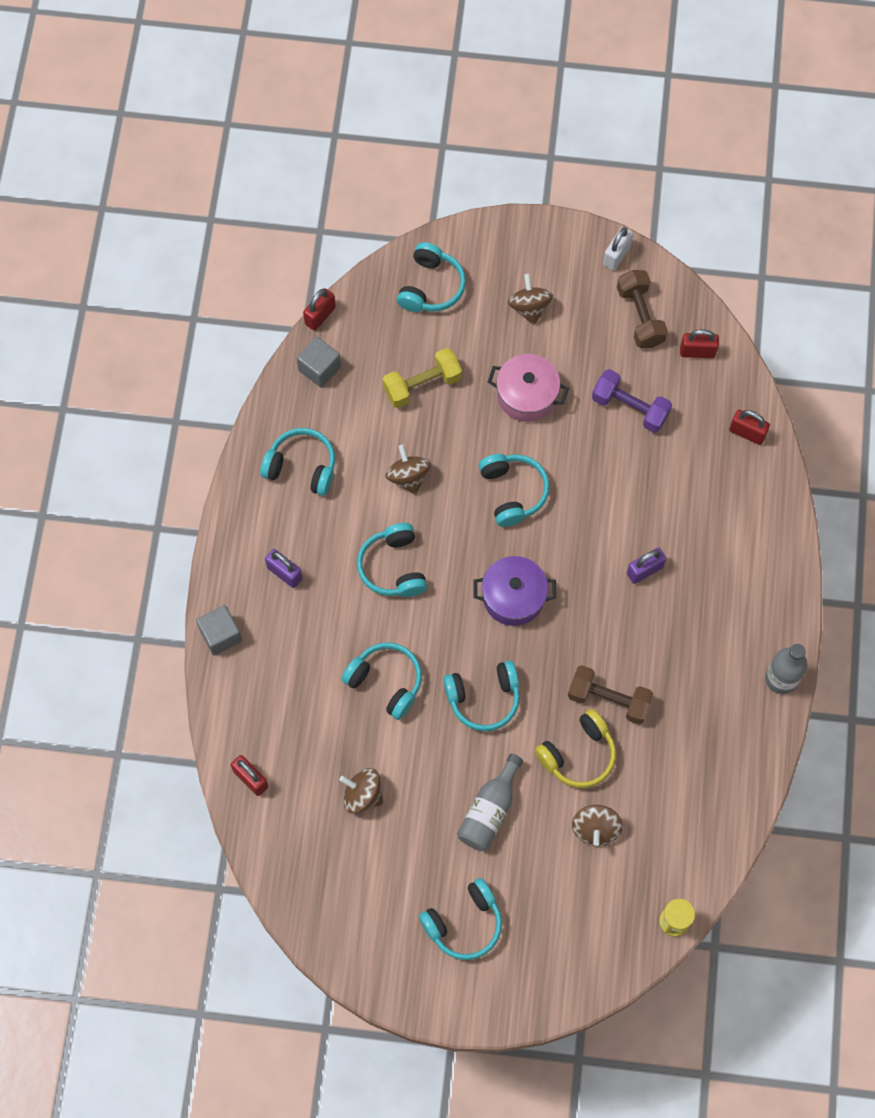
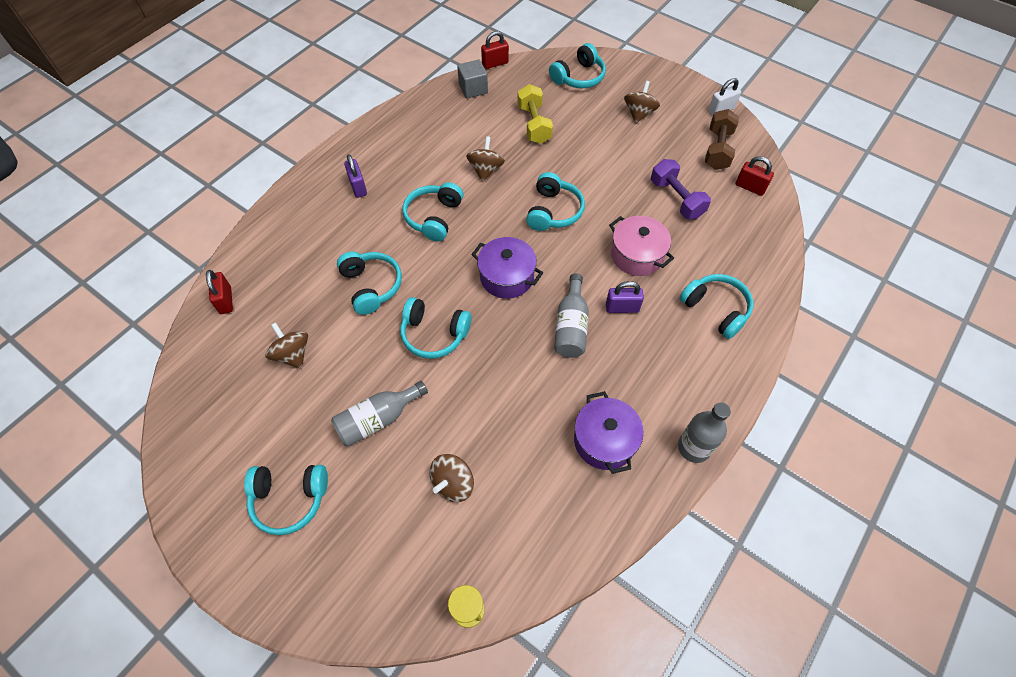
camera: 30 degrees right, 10 degrees down
grey cube [196,605,242,656] -> none
turquoise headphones [260,428,335,496] -> turquoise headphones moved to [680,274,753,339]
yellow dumbbell [382,348,462,408] -> yellow dumbbell turned 75 degrees clockwise [517,84,553,144]
pink pot [488,354,569,422] -> pink pot moved to [609,216,674,276]
yellow headphones [535,709,616,788] -> none
brown dumbbell [568,665,653,724] -> none
red padlock [729,410,770,445] -> none
none -> grey bottle [554,273,589,358]
none -> purple pot [574,391,644,474]

